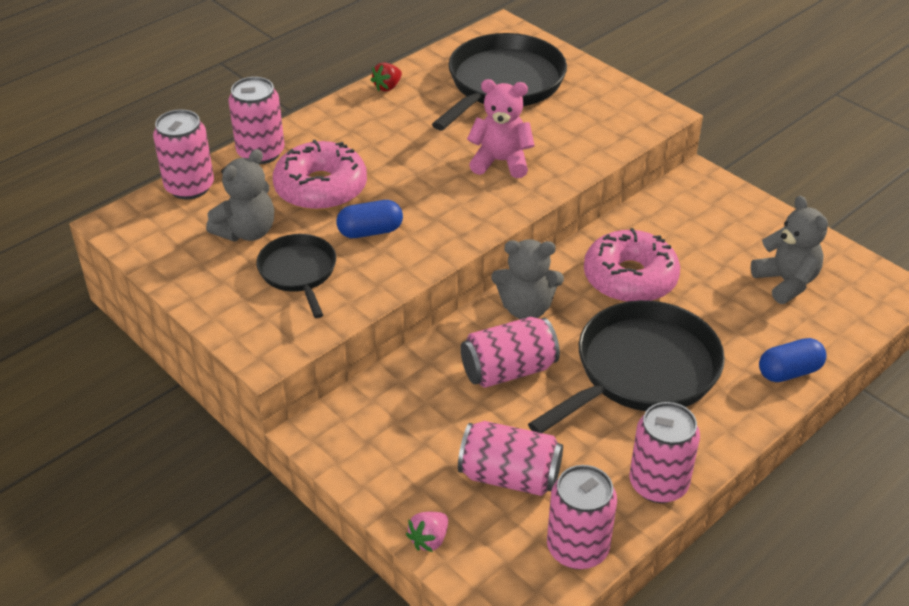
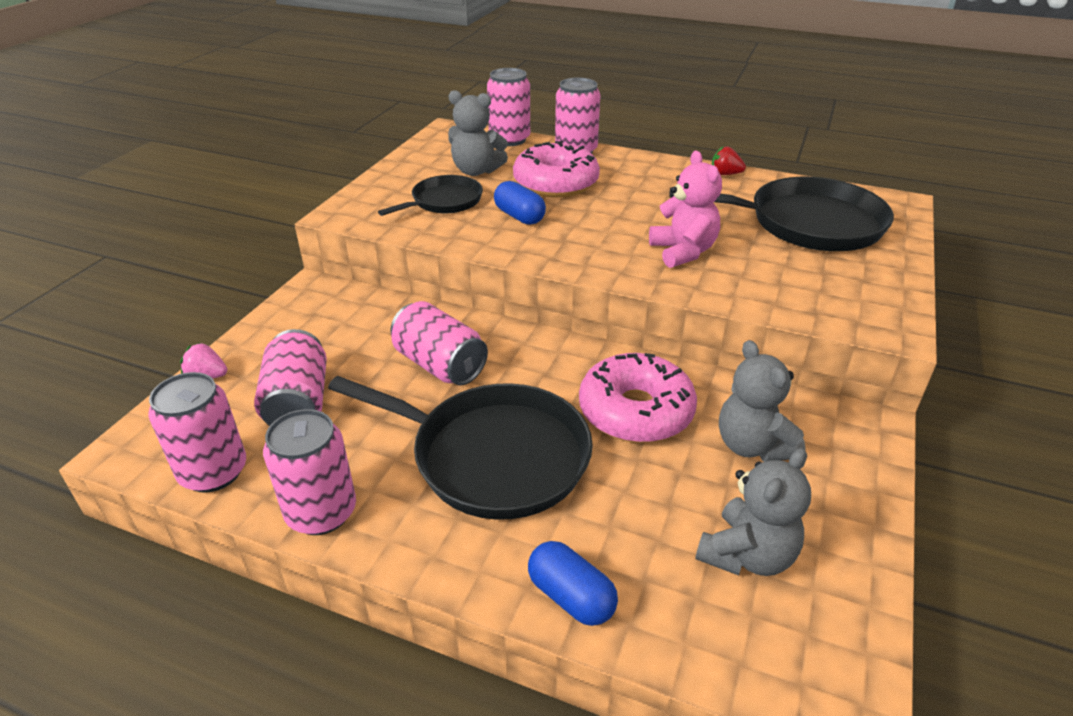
camera: 65 degrees right, 5 degrees down
grey teddy bear [491,239,564,319] -> grey teddy bear moved to [719,340,806,462]

